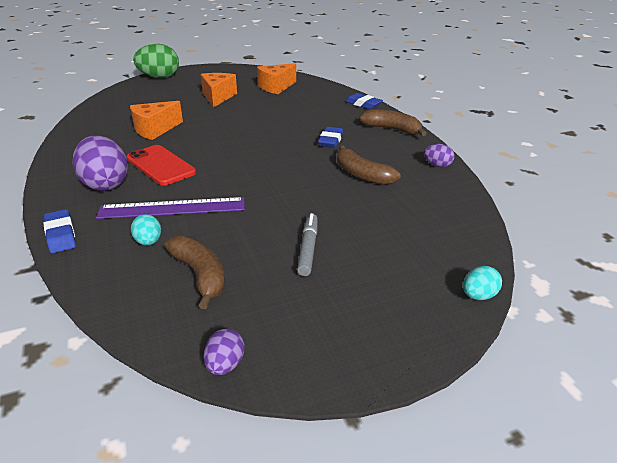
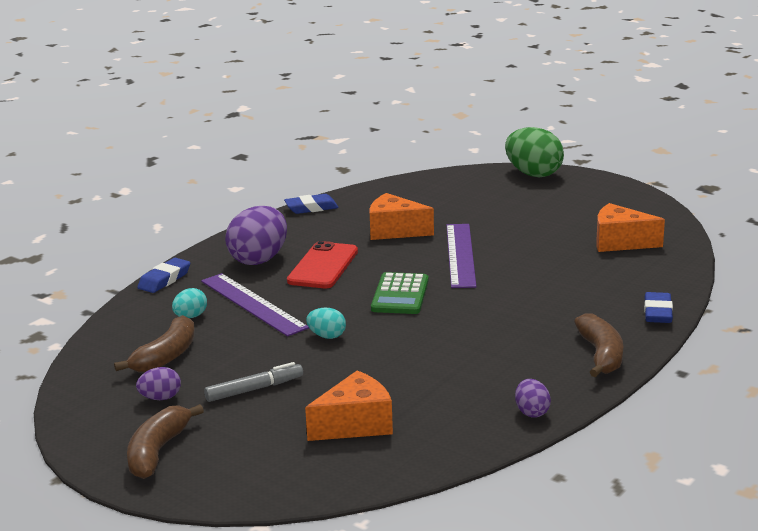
camera: 60 degrees right, 10 degrees down
orange cheese [201,73,237,108] -> orange cheese moved to [305,371,393,441]
purple egg [204,328,245,375] -> purple egg moved to [136,367,181,400]
blue eraser [318,127,343,148] -> blue eraser moved to [284,194,339,214]
brown banana [337,145,401,185] -> brown banana moved to [127,404,204,479]
turquoise egg [463,266,502,300] -> turquoise egg moved to [306,308,346,339]
none -> green calculator [371,272,429,314]
none -> purple ruler [446,224,476,288]

